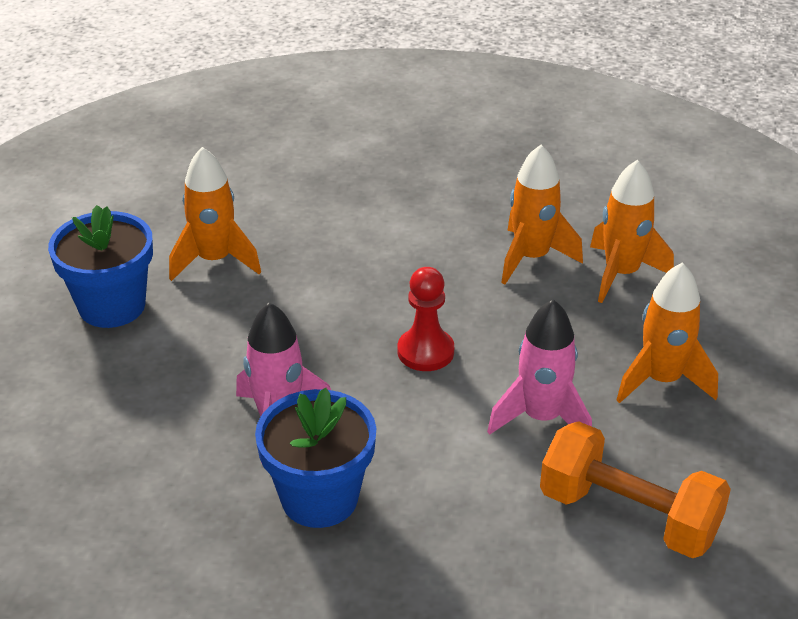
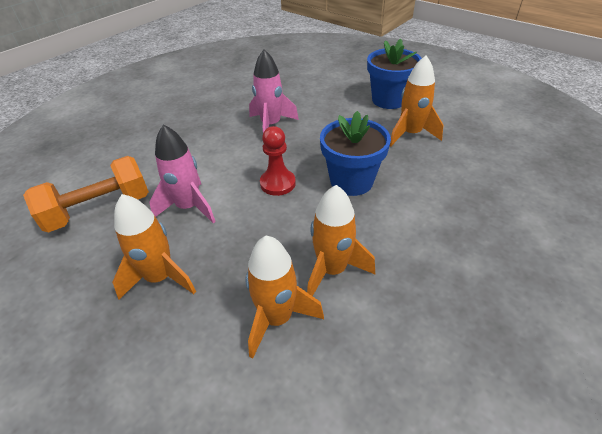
camera: 120 degrees right, 5 degrees up
blue flower pot [255,388,376,528] -> blue flower pot moved to [320,111,391,196]

